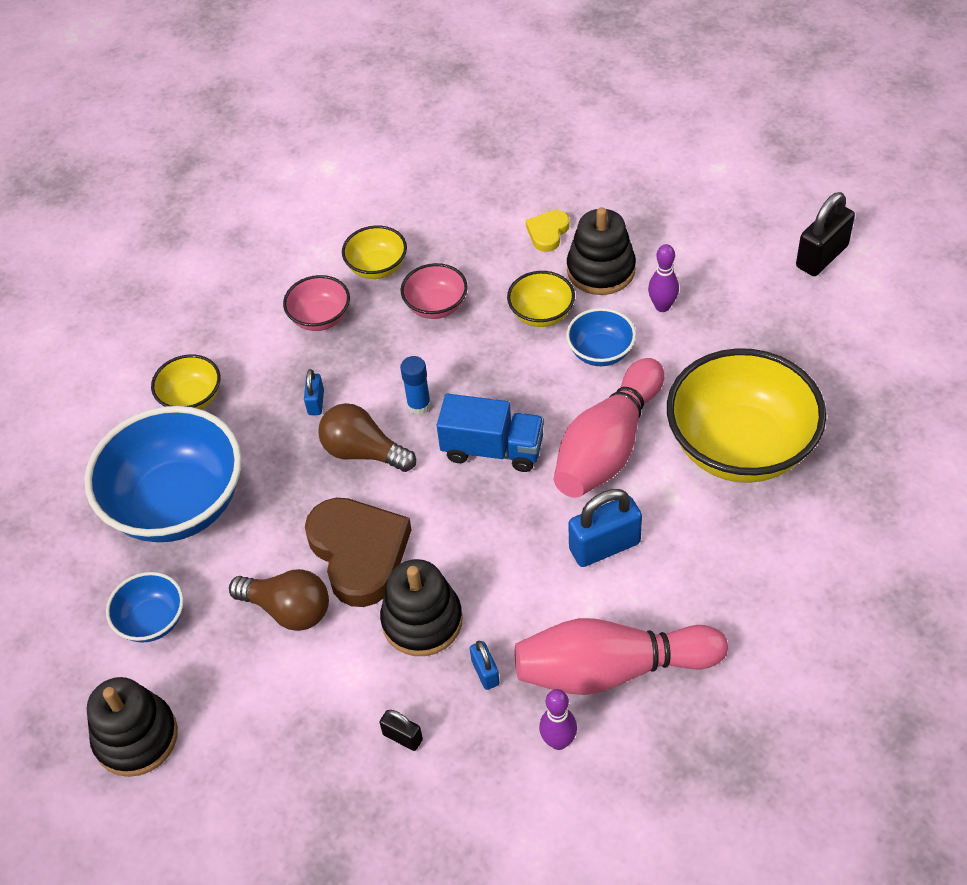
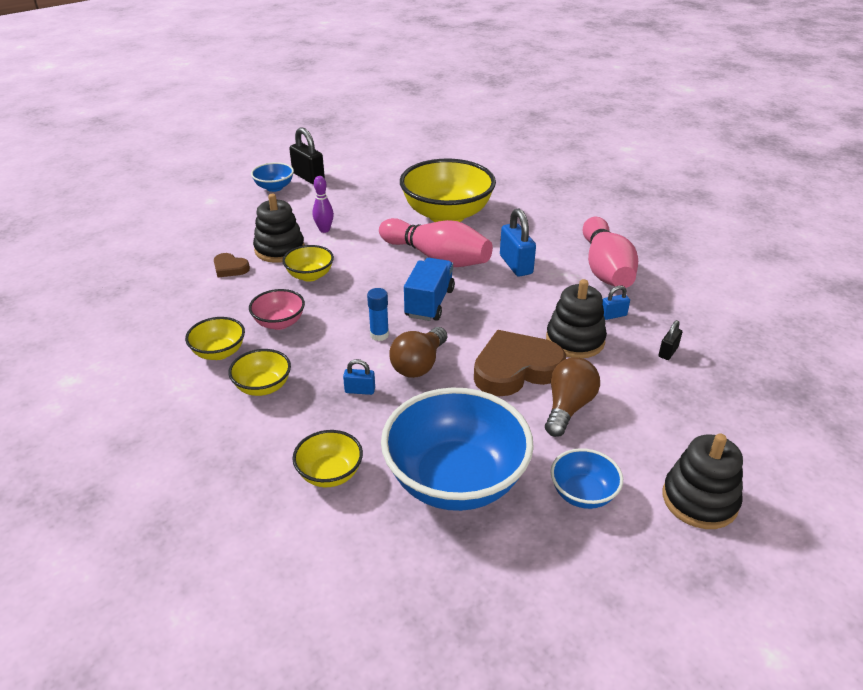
camera: 90 degrees left, 15 degrees down
pink bowl [283,275,350,331] -> yellow bowl [228,349,291,396]
yellow heart [526,210,570,252] -> brown heart [214,253,250,278]
purple bowling pin [539,689,577,750] -> none
blue bowl [566,308,636,366] -> blue bowl moved to [251,162,294,192]

